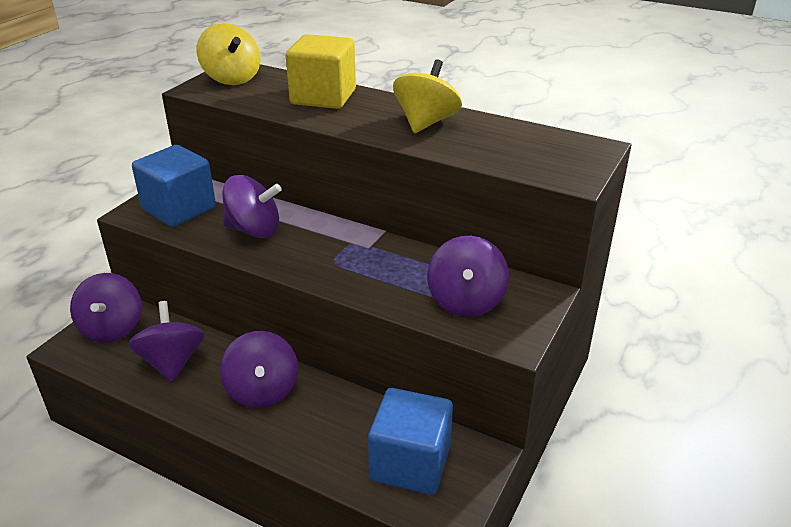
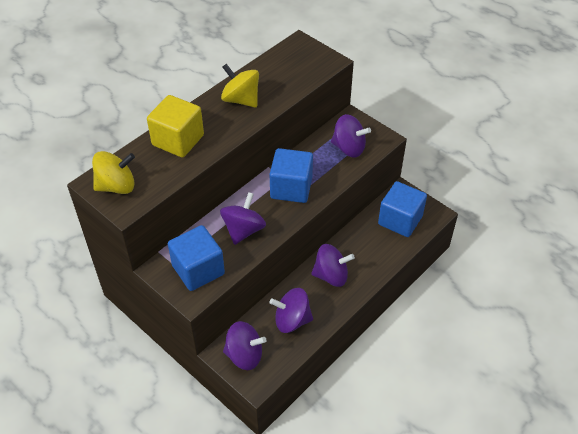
camera: 75 degrees left, 15 degrees up
none -> blue cube [270,148,313,203]

